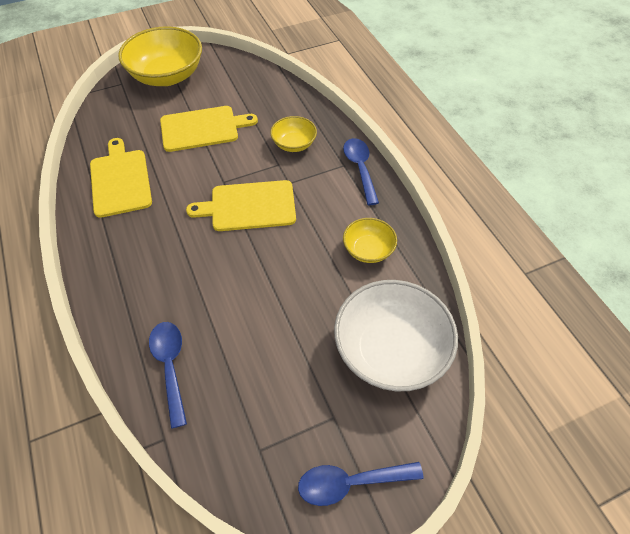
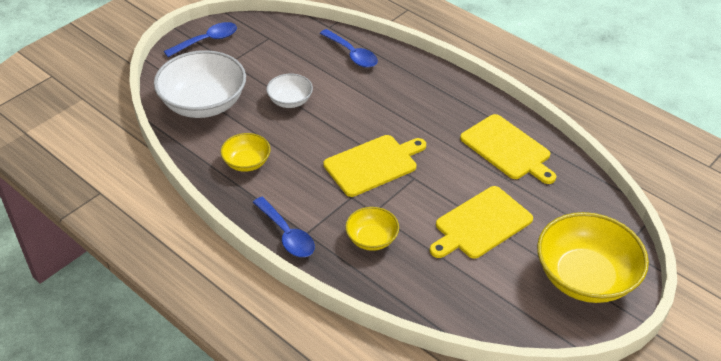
camera: 155 degrees right, 10 degrees down
none -> white bowl [266,74,313,108]

